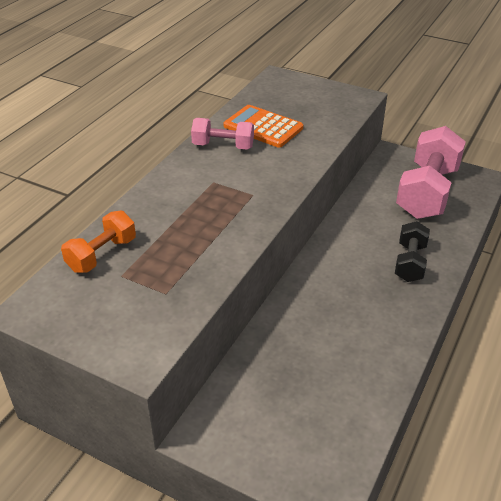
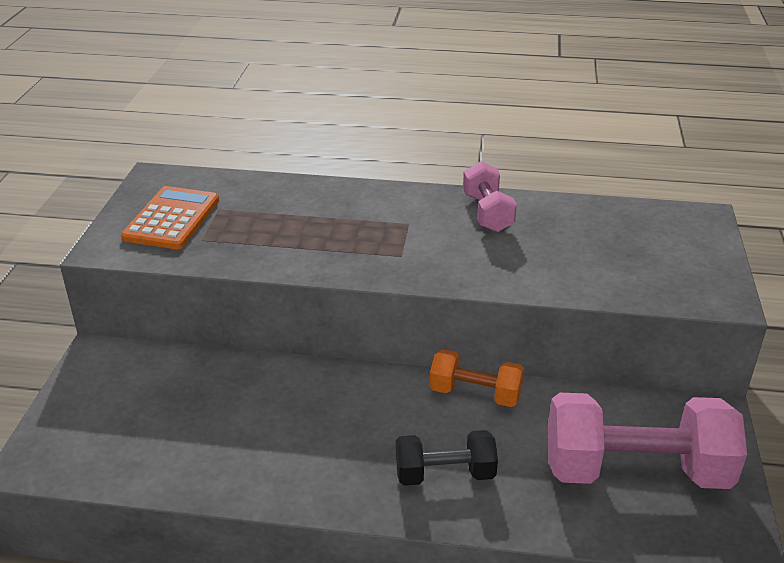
camera: 70 degrees right, 5 degrees down
orange dumbbell [61,211,136,273] -> orange dumbbell moved to [430,349,524,407]
orange calculator [224,105,303,148] -> orange calculator moved to [121,186,219,249]

